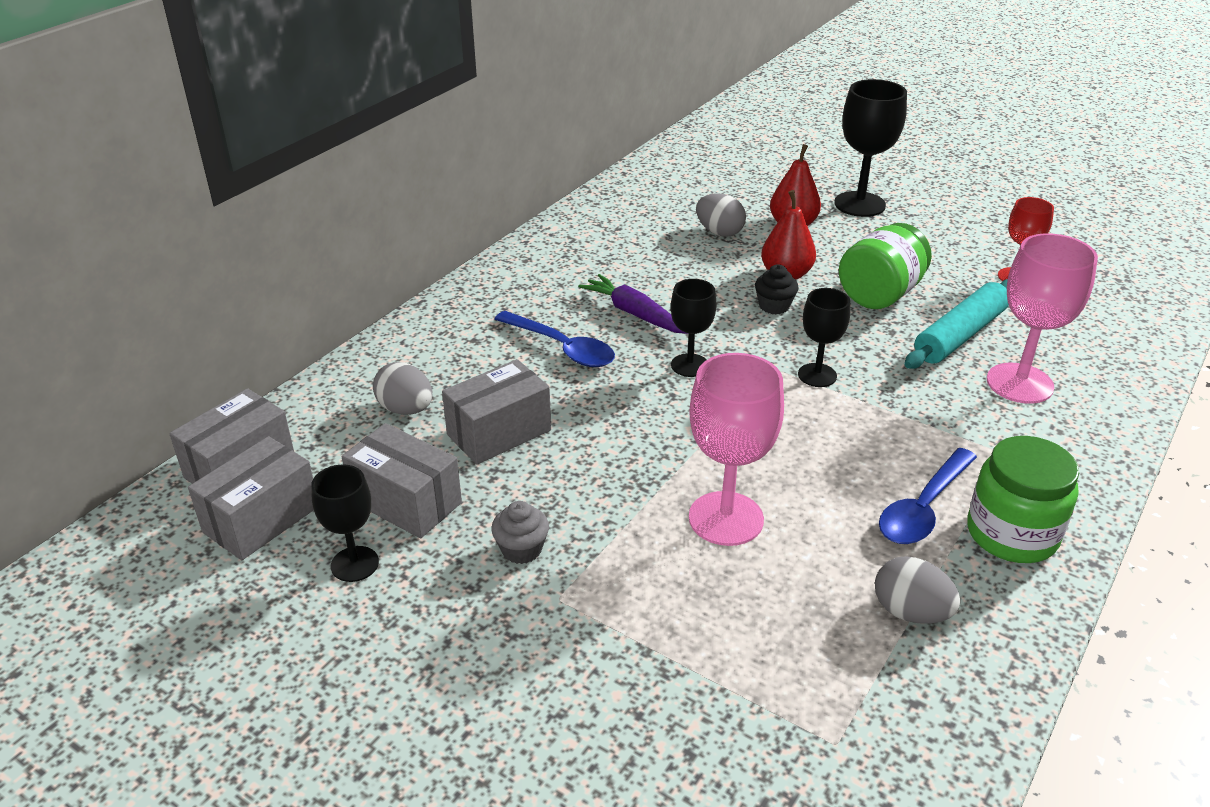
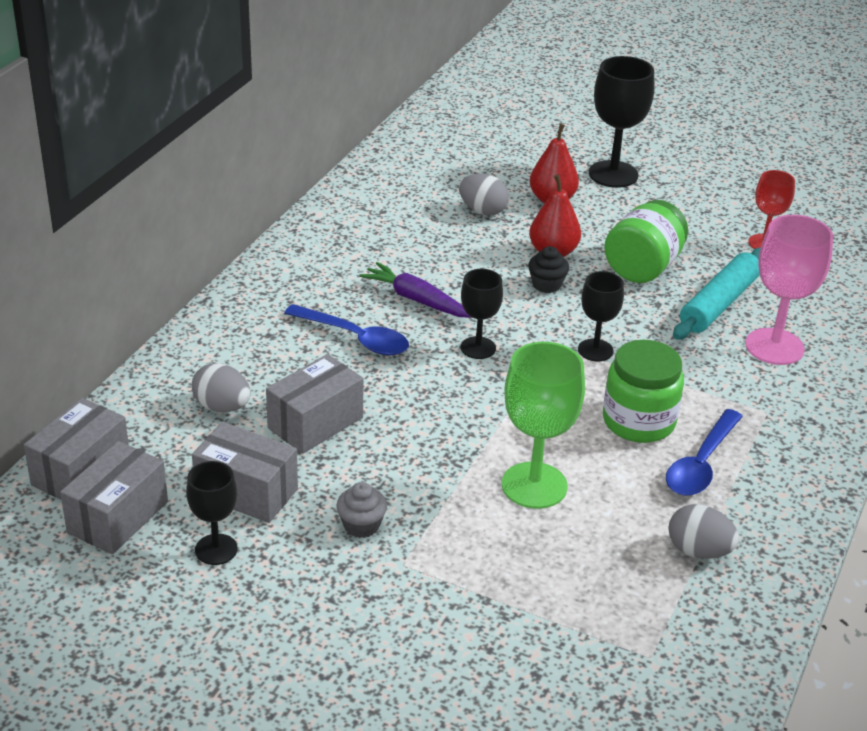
camera: 10 degrees left, 0 degrees up
pink goblet [689,353,784,546] -> green goblet [502,342,585,509]
green jar [967,436,1079,563] -> green jar moved to [603,340,684,443]

